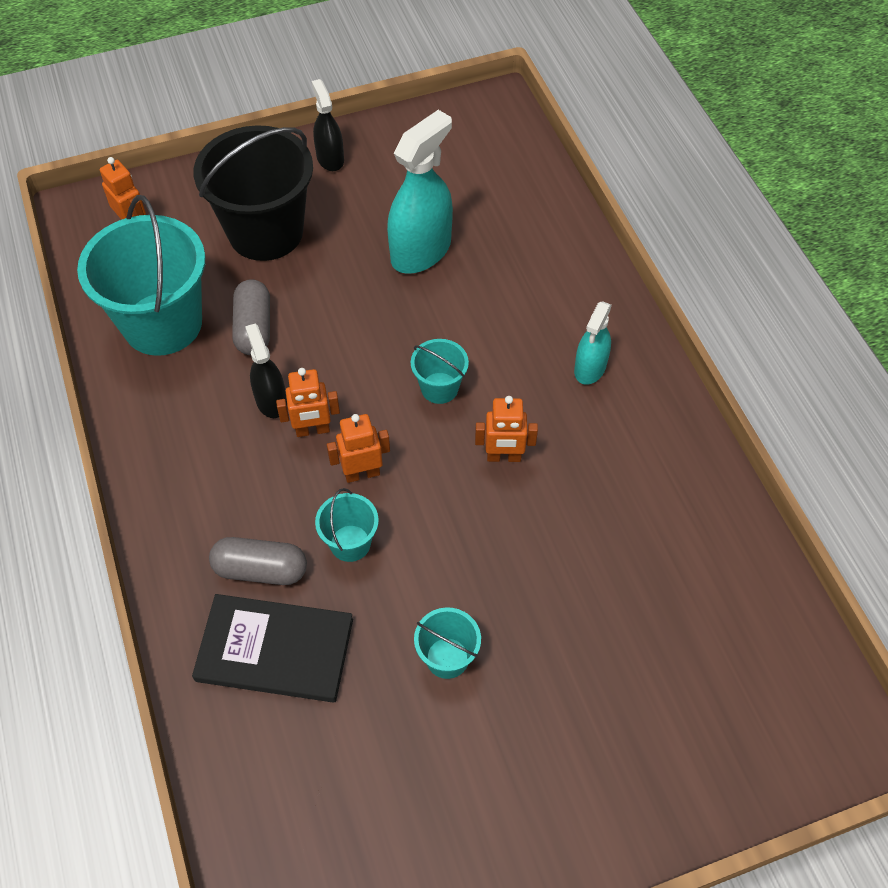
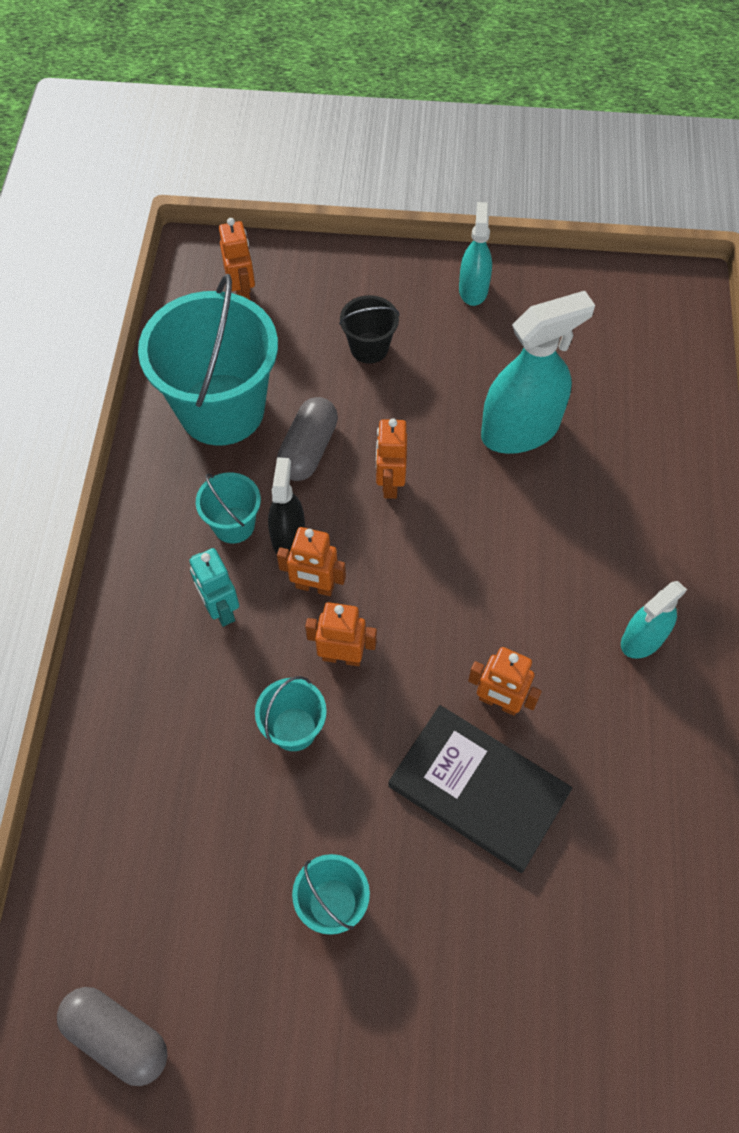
camera: 25 degrees right, 5 degrees up
black book [192,594,353,703] -> black book moved to [388,705,572,873]
black bucket [193,125,313,261] -> black bucket [339,295,400,364], size x0.46
grey capsule [209,537,307,585] -> grey capsule moved to [57,987,168,1086]
black spray bottle [312,79,344,171] -> turquoise spray bottle [459,202,492,306]
turquoise bucket [411,339,469,404] -> turquoise bucket moved to [196,472,261,544]
none -> turquoise robot [189,548,239,627]
none -> orange robot [376,418,407,499]

